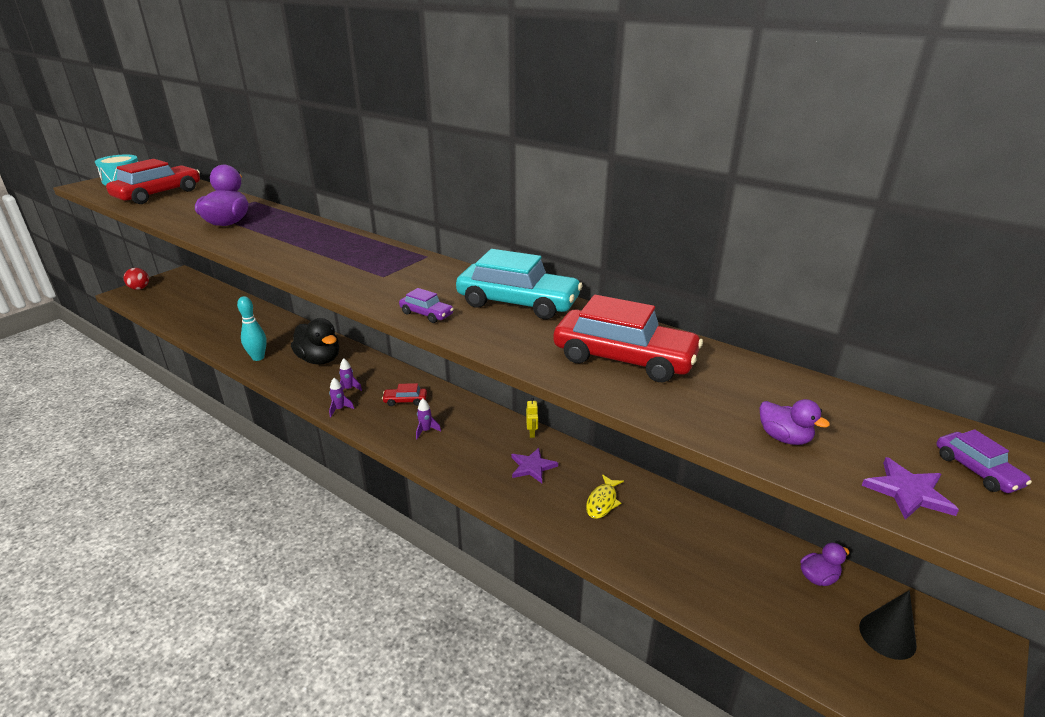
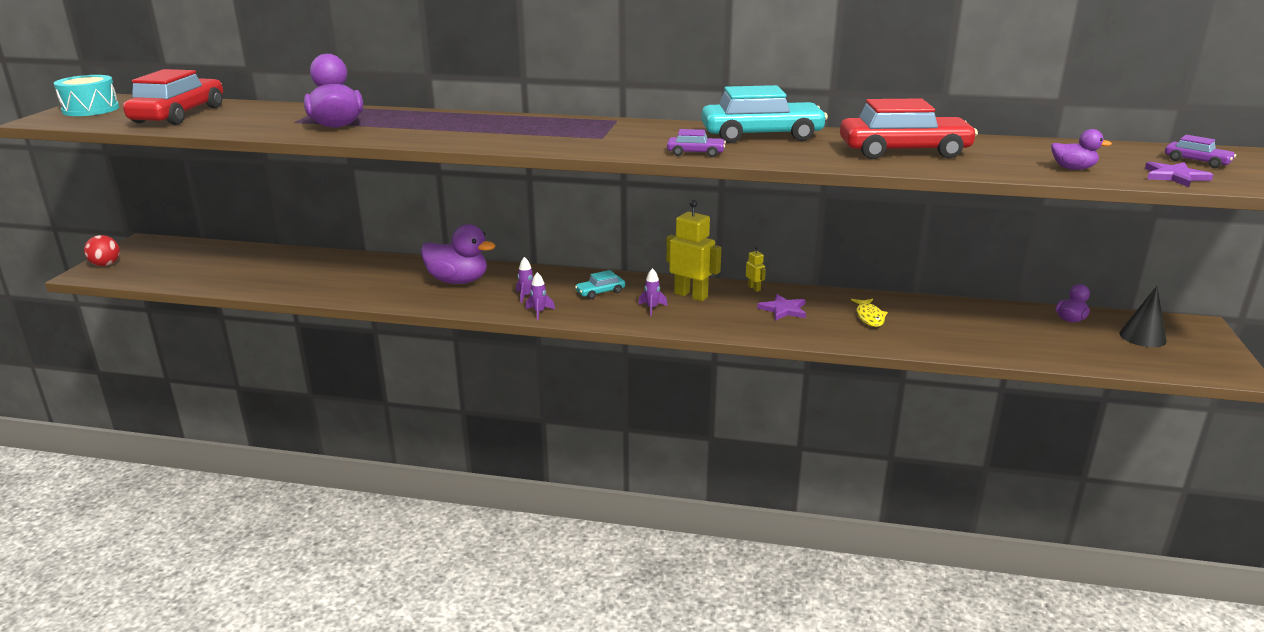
camera: 25 degrees left, 5 degrees down
turquoise bowling pin [237,296,267,361] -> none
black duck [291,318,339,365] -> purple duck [421,224,496,284]
red car [382,383,427,406] -> turquoise car [575,270,625,299]
none -> yellow robot [666,200,721,301]

